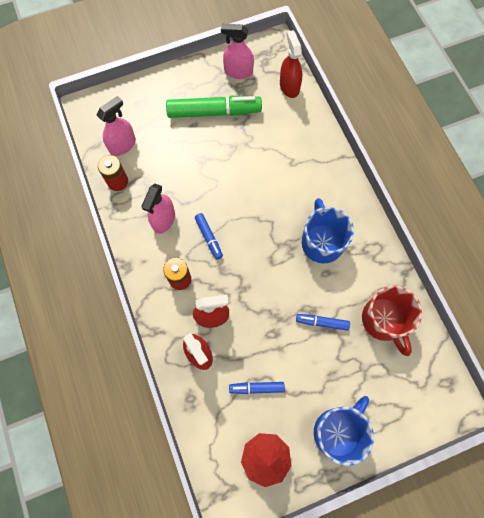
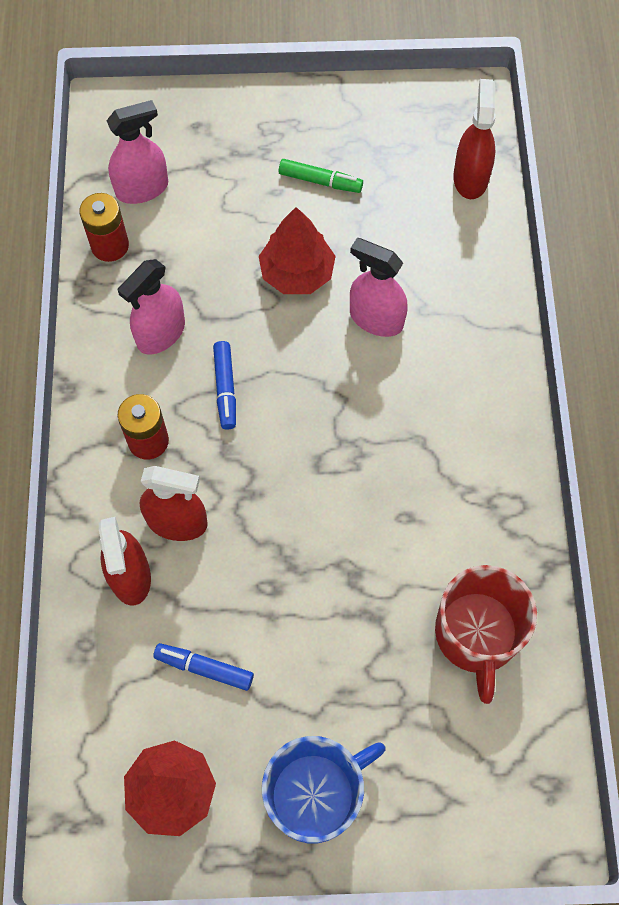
camera: 20 degrees right, 5 degrees down
green marker [166,96,262,118] -> green marker [279,159,363,193], size x0.49
pink spray bottle [221,24,254,79] -> pink spray bottle moved to [350,238,408,337]
blue marker [296,314,350,331] -> none
blue mug [302,198,354,263] -> none
none -> red tree [259,207,336,294]

